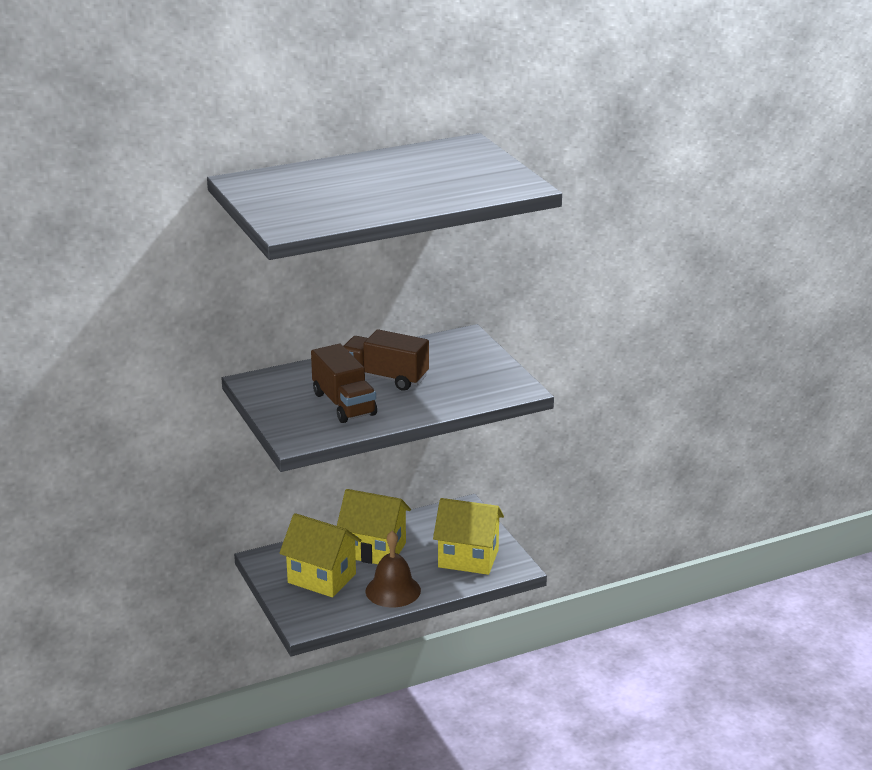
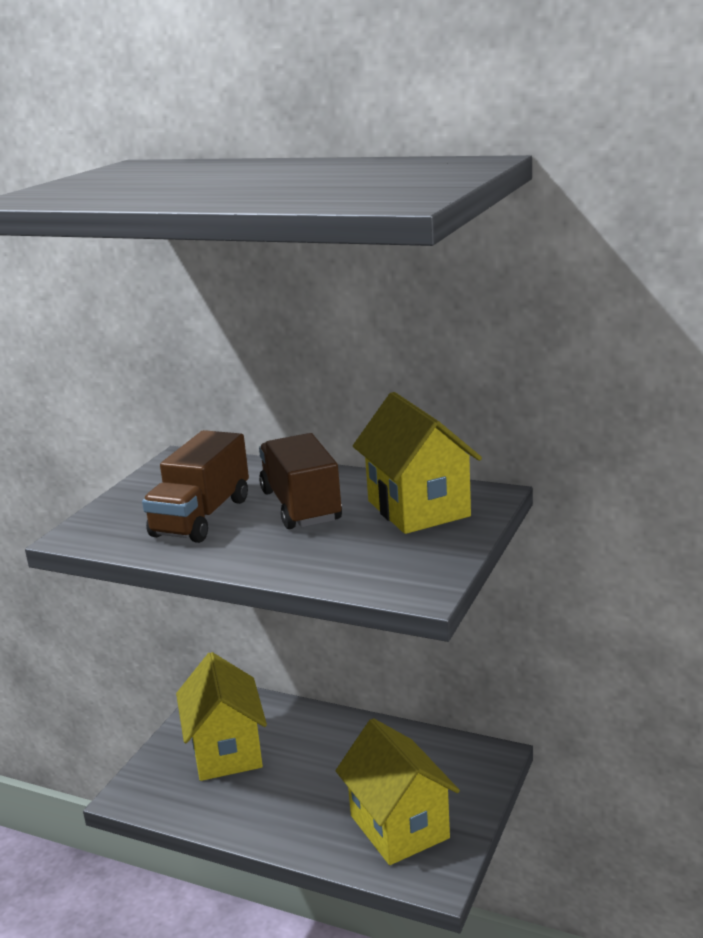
camera: 50 degrees right, 5 degrees down
yellow house [337,489,411,564] -> yellow house moved to [353,392,482,534]
brown bell [366,531,421,607] -> none

